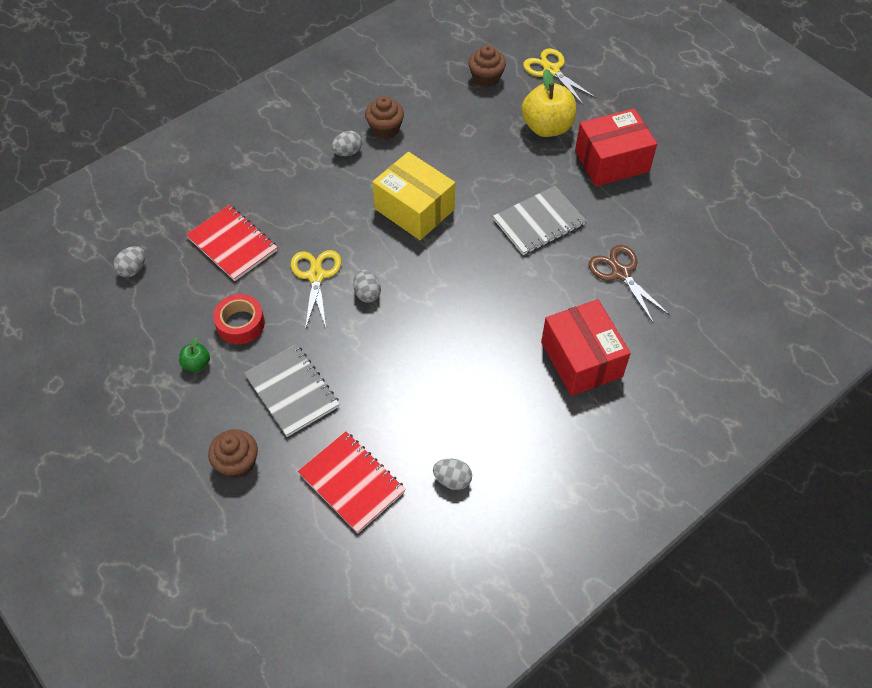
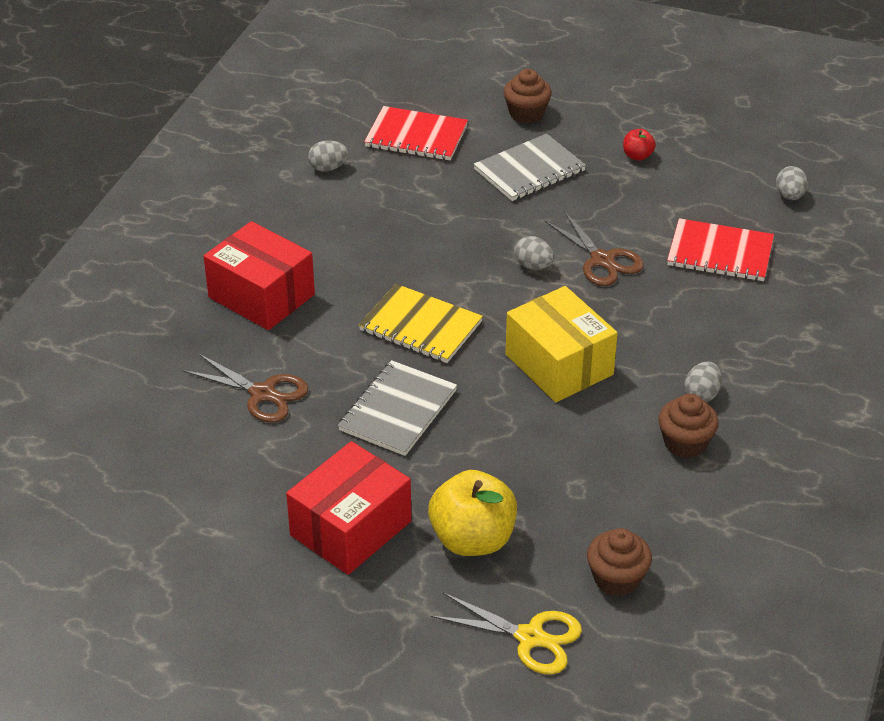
camera: 150 degrees right, 15 degrees down
green apple [179,337,210,372] -> red apple [623,129,656,161]
red tape [213,294,265,344] -> none
grey notebook [244,344,340,437] -> grey notebook turned 60 degrees counterclockwise [473,134,586,201]
yellow scissors [291,250,341,330] -> brown scissors [545,211,644,286]
yellow box [372,152,455,240] -> yellow box turned 45 degrees clockwise [505,286,618,402]
none -> yellow notebook [359,284,483,363]

